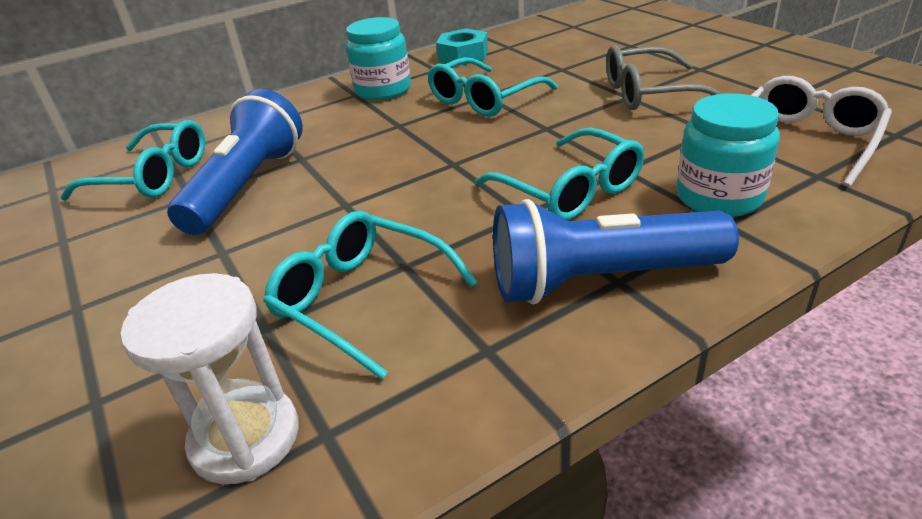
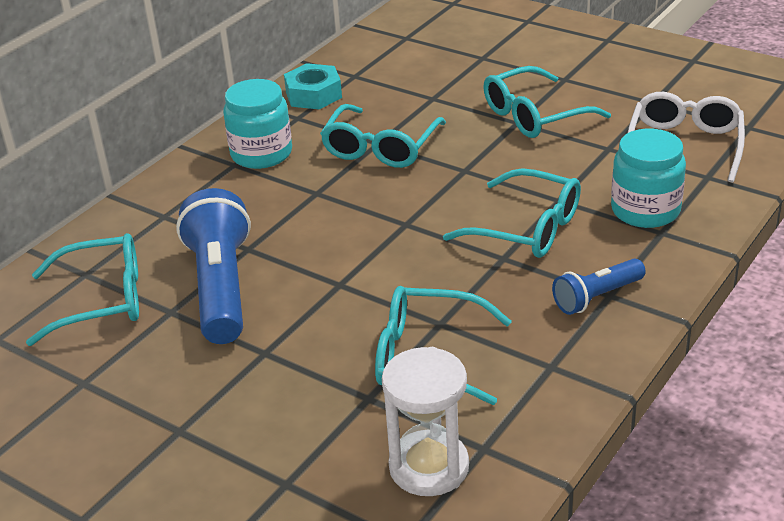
camera: 25 degrees left, 0 degrees up
blue flashlight [493,199,739,304] -> blue flashlight [552,259,646,315], size x0.54
grey glasses [606,45,721,110] -> turquoise glasses [483,66,611,138]

